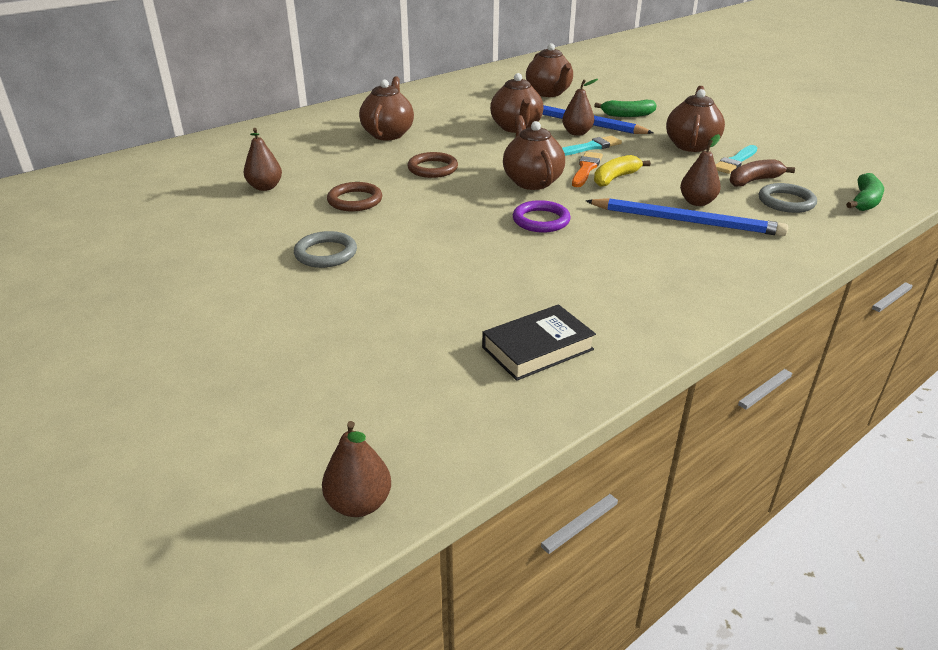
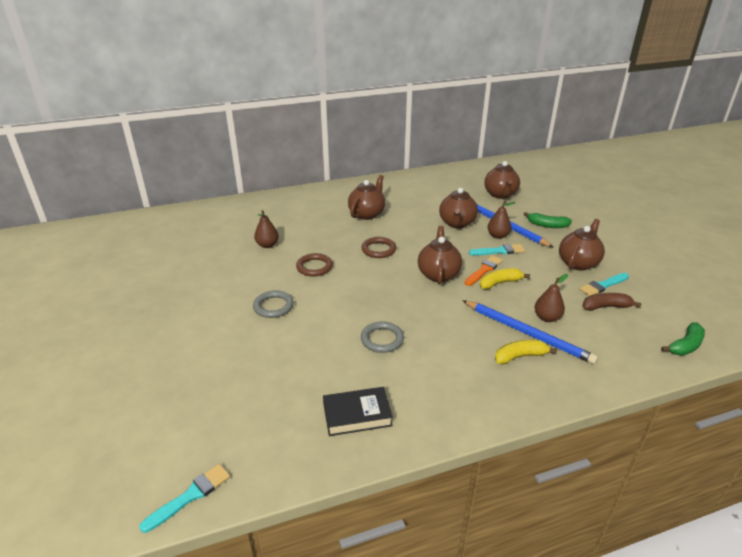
camera: 20 degrees right, 0 degrees up
brown pear [322,421,391,517] -> turquoise brush [139,464,230,533]
purple ring [513,200,571,232] -> none
grey ring [759,183,817,213] -> grey ring moved to [361,322,404,353]
none -> yellow banana [495,340,557,364]

